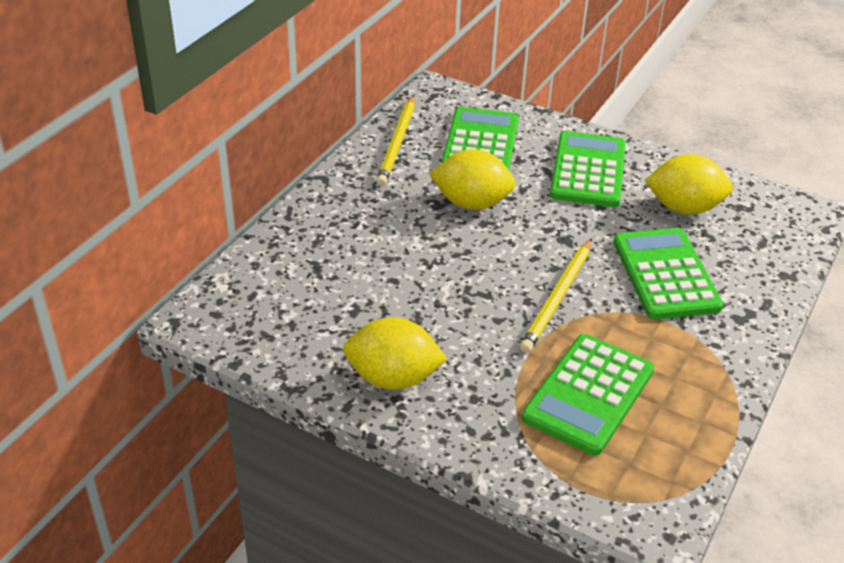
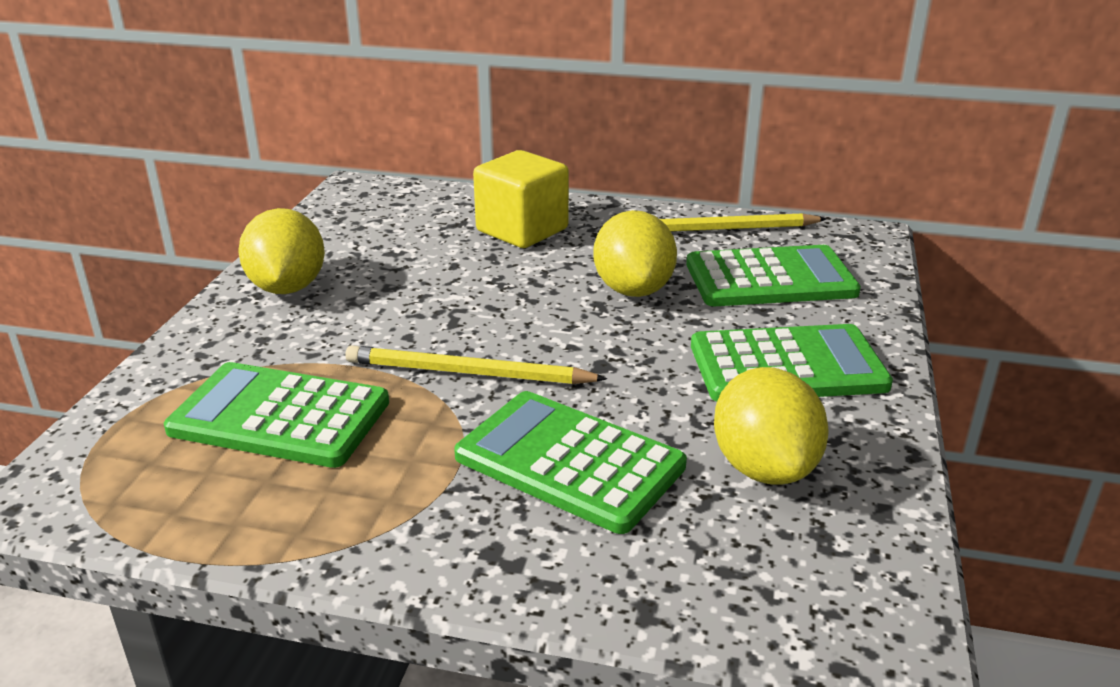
camera: 75 degrees right, 10 degrees down
green calculator [613,228,723,319] -> green calculator turned 120 degrees counterclockwise [454,391,687,534]
none -> yellow cube [473,150,569,248]

